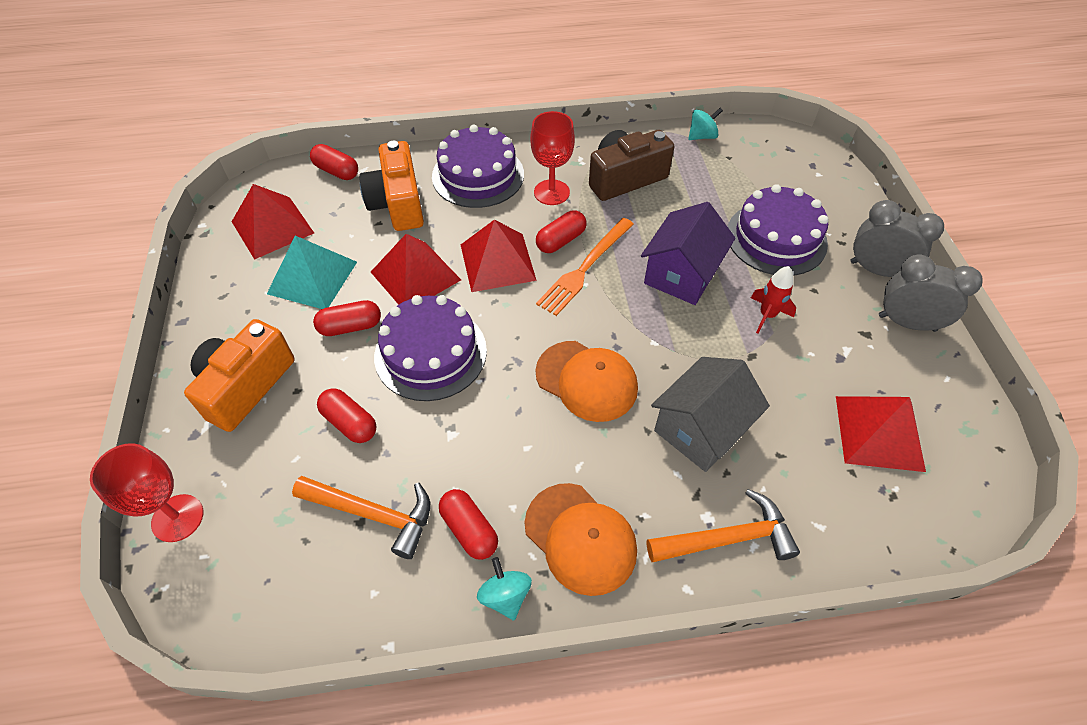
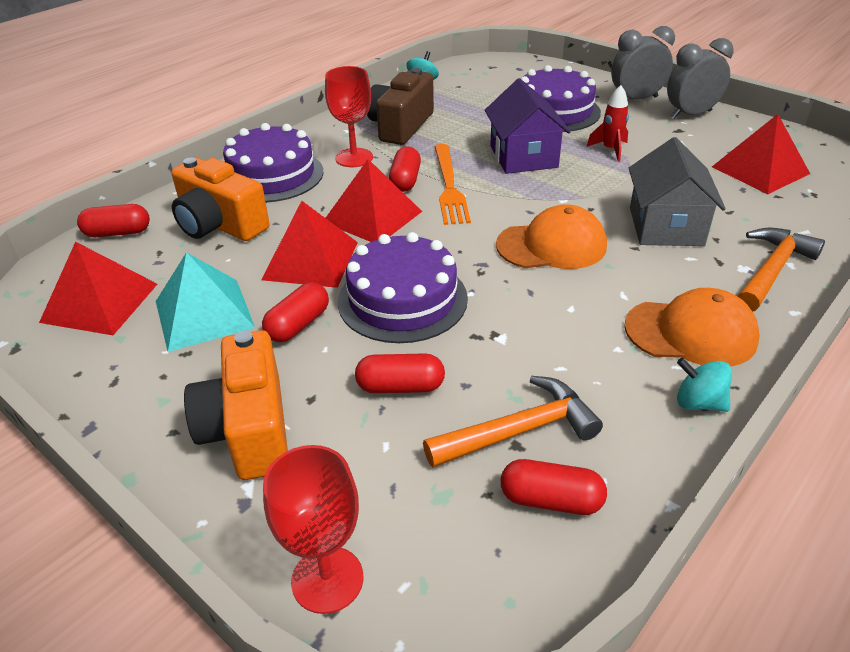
camera: 40 degrees left, 15 degrees down
red capsule [439,489,498,560] -> red capsule moved to [501,459,607,515]

